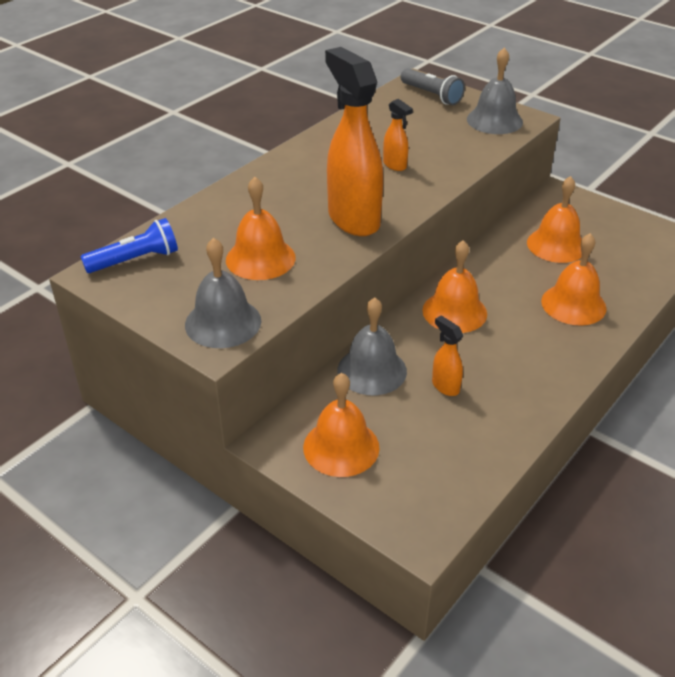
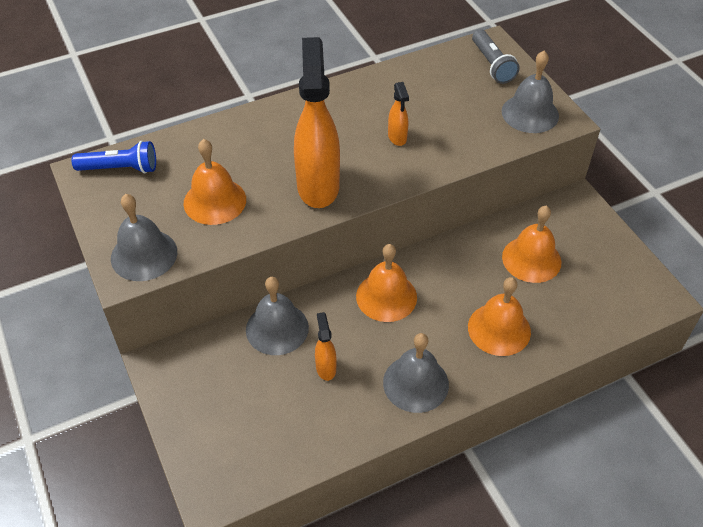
camera: 25 degrees right, 10 degrees up
orange bell [303,373,380,477] -> none
none -> grey bell [383,333,449,413]

